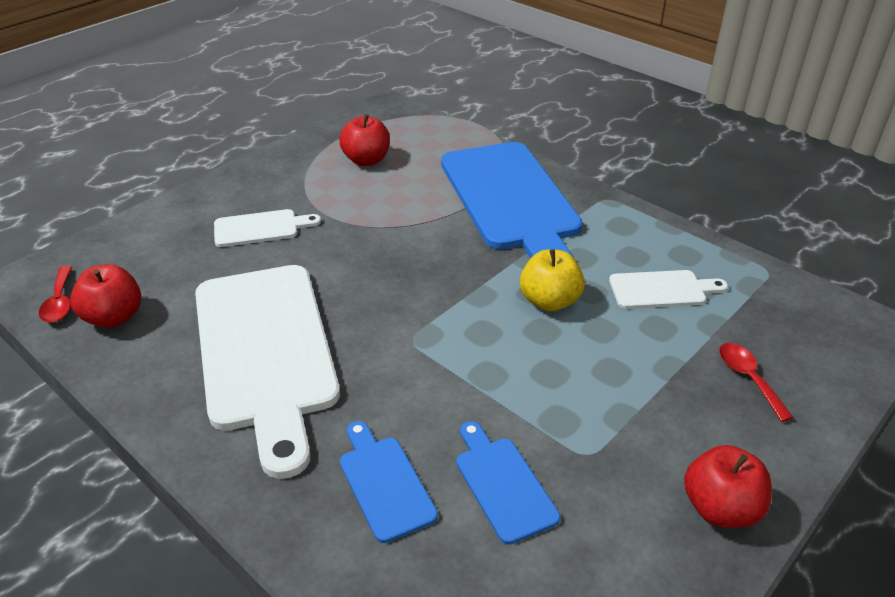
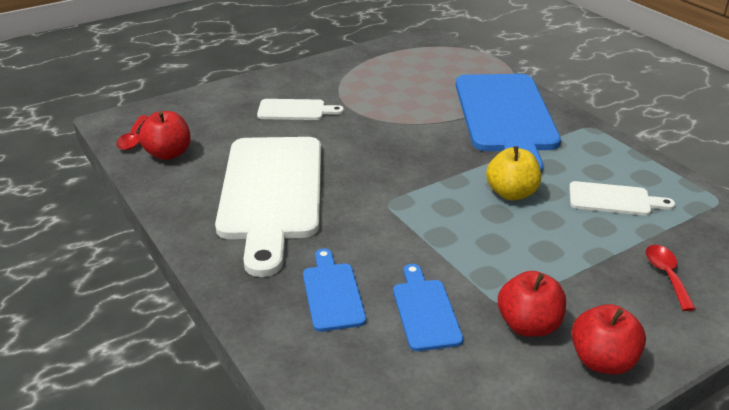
camera: 15 degrees right, 5 degrees down
red apple [339,114,390,166] -> red apple moved to [498,271,566,337]

